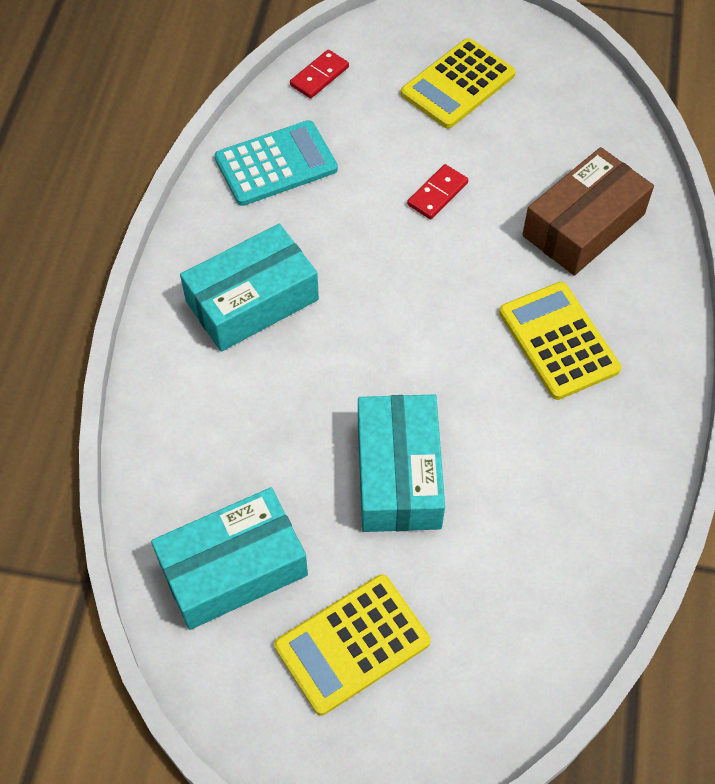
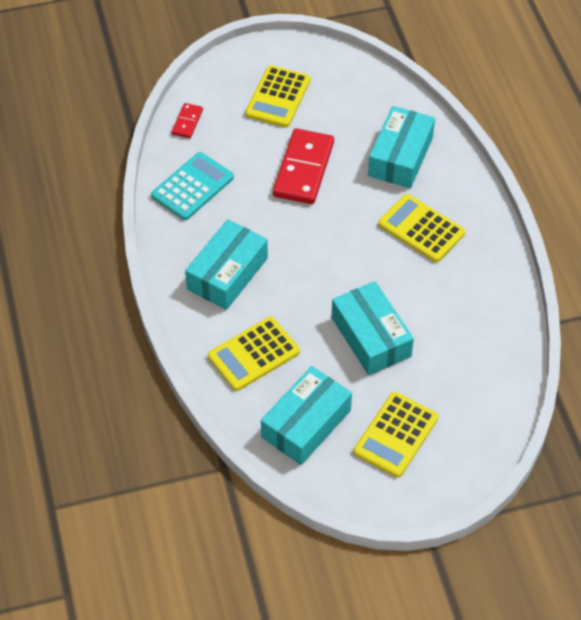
camera: 25 degrees left, 5 degrees down
red domino [407,164,468,219] -> red domino [273,128,334,204], size x2.06
brown box [522,147,654,276] -> turquoise box [368,106,435,188]
none -> yellow calculator [208,317,300,391]

